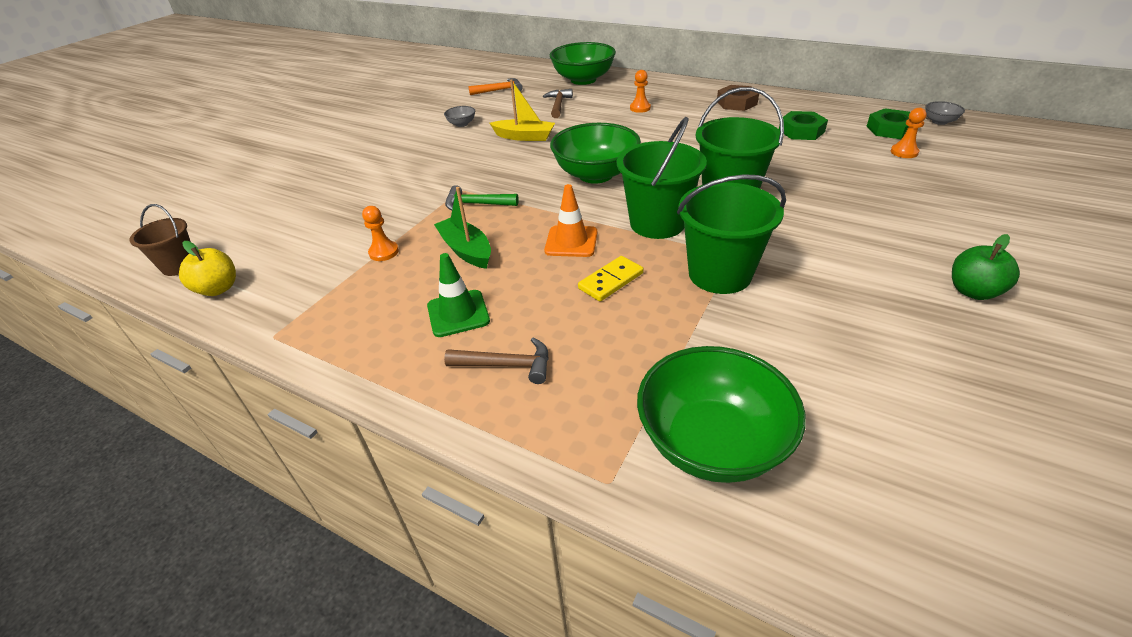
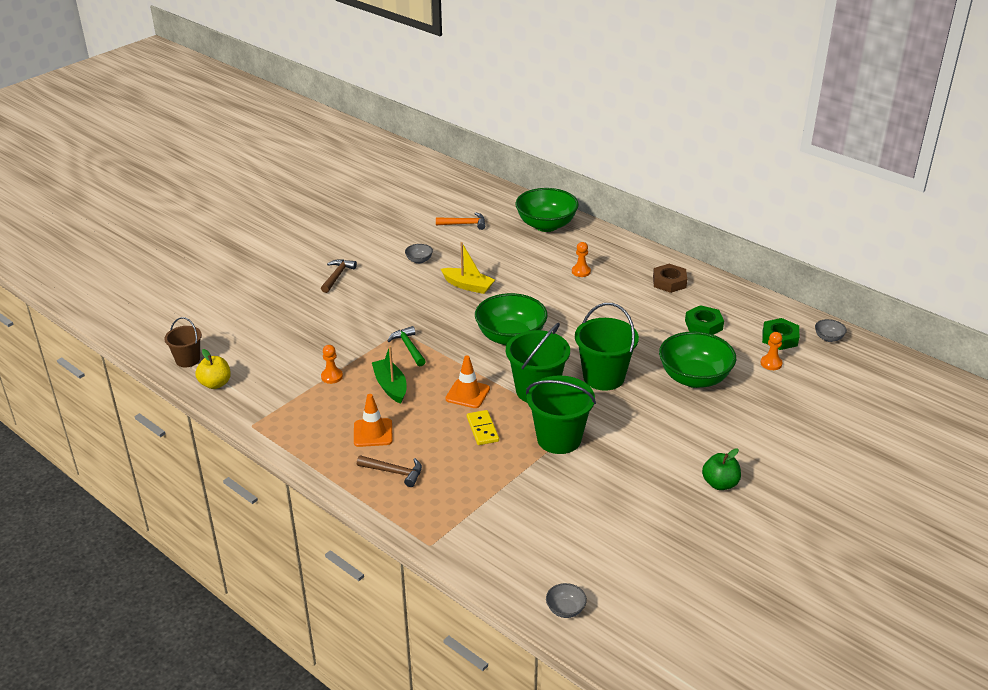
camera: 10 degrees right, 5 degrees down
green traffic cone [427,253,490,337] -> orange traffic cone [354,394,393,447]
green hammer [445,185,519,211] -> green hammer turned 45 degrees clockwise [388,326,426,366]
brown hammer [543,89,573,118] -> brown hammer moved to [321,259,357,293]
yellow domino [578,256,644,301] -> yellow domino turned 75 degrees counterclockwise [467,410,499,445]
green bowl [637,346,806,483] -> green bowl moved to [659,332,736,388]
none -> grey bowl [546,583,587,618]

